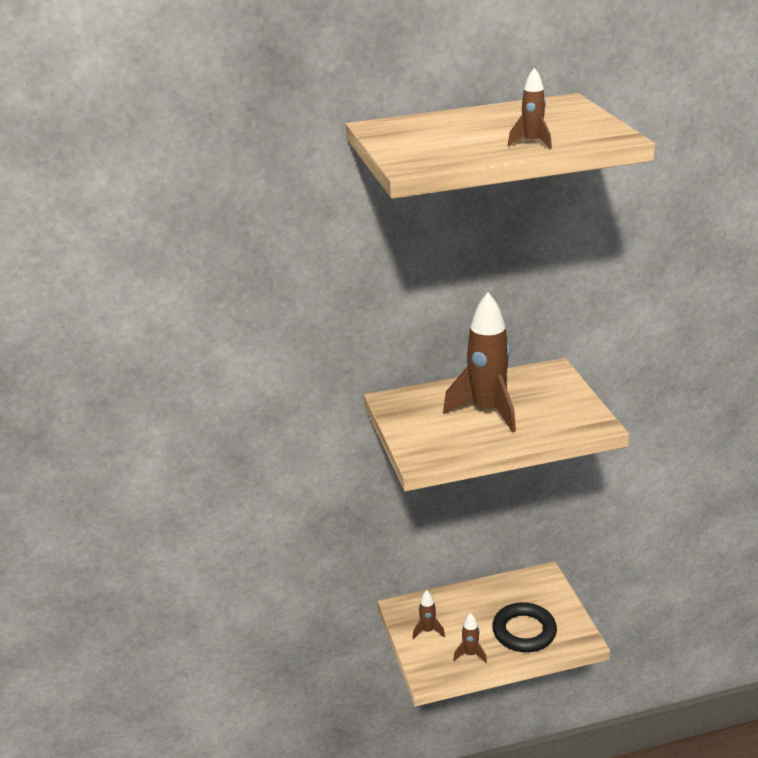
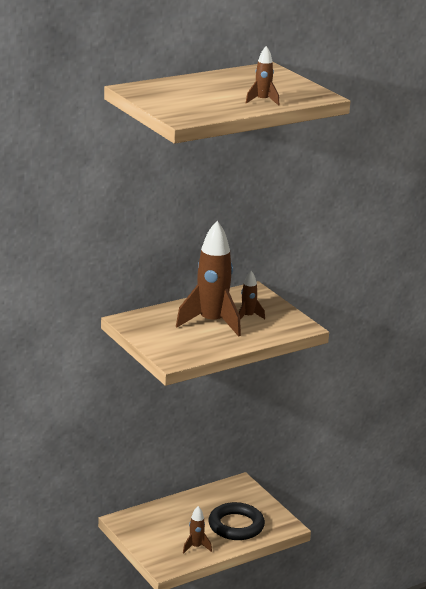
camera: 20 degrees left, 5 degrees down
brown rocket [413,590,445,639] -> brown rocket moved to [238,271,265,320]

